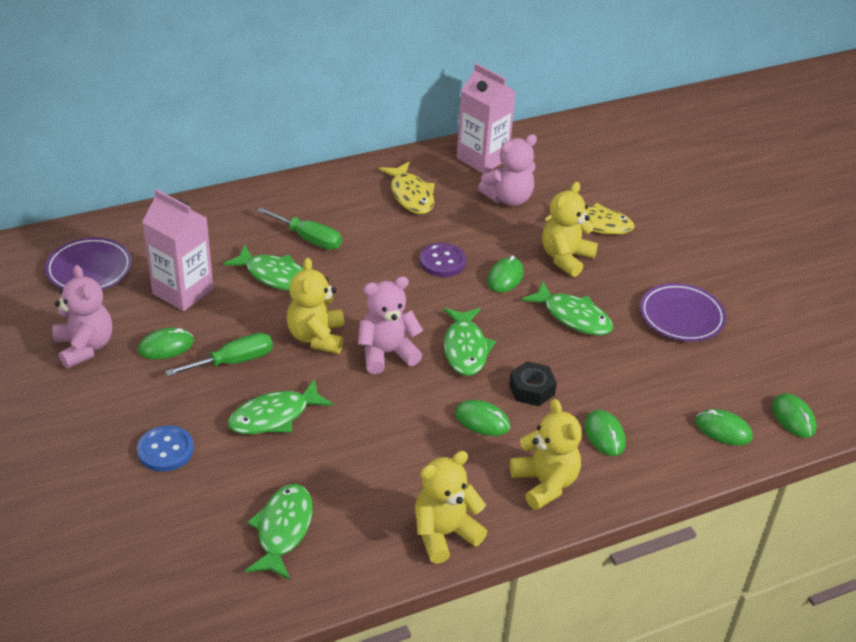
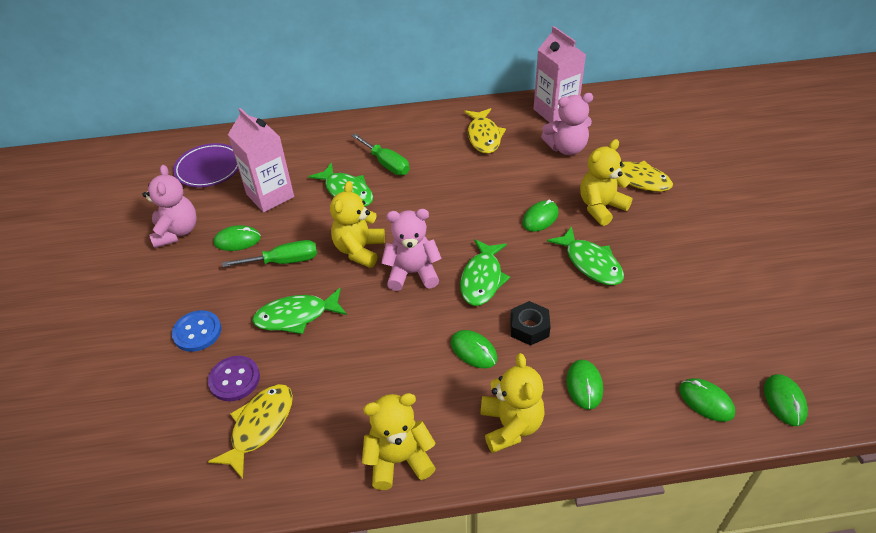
camera: 20 degrees right, 5 degrees up
green fish [245,484,313,580] -> yellow fish [208,384,293,479]
purple button [419,243,466,277] -> purple button moved to [208,356,260,401]
purple plate [640,283,726,342] -> none

